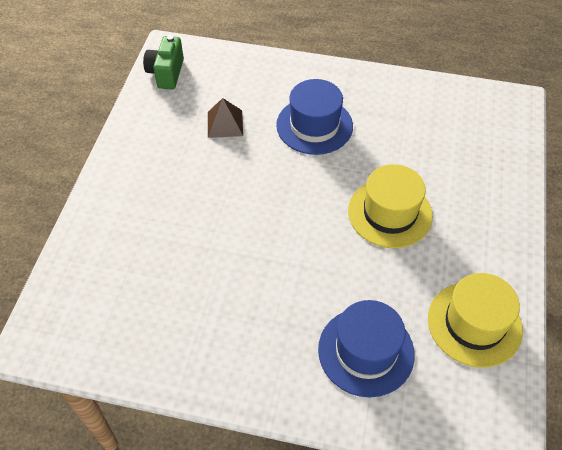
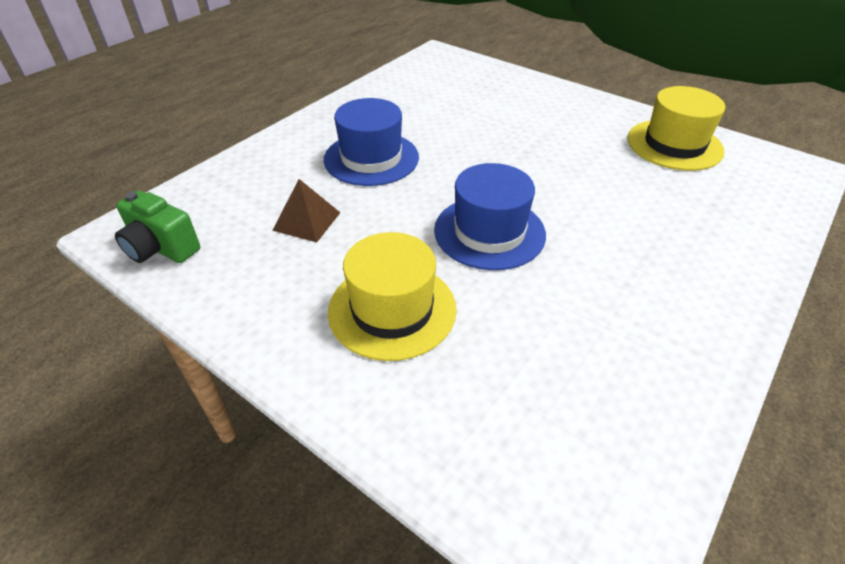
camera: 65 degrees left, 10 degrees down
blue hat [318,300,415,397] -> blue hat moved to [434,163,546,270]
yellow hat [348,164,433,248] -> yellow hat moved to [328,232,457,361]

